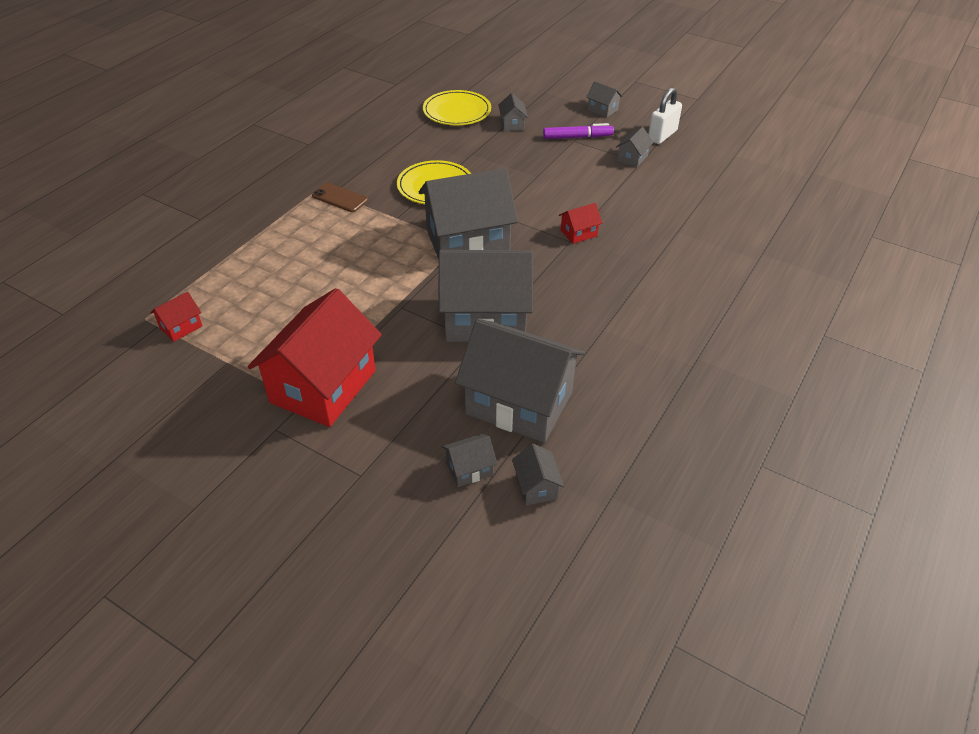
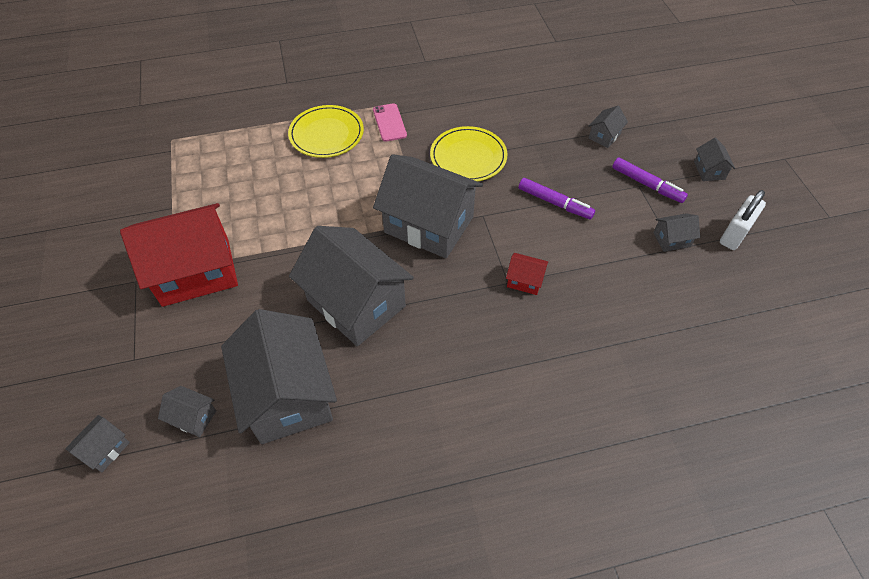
camera: 45 degrees right, 10 degrees up
red house [150,292,202,342] -> none
brown phone [312,183,368,212] -> pink phone [373,103,407,142]
yellow plate [423,90,491,126] -> yellow plate moved to [288,105,364,158]
grey house [512,444,564,505] -> grey house moved to [65,415,130,473]
white padlock [648,87,682,144] -> white padlock turned 45 degrees counterclockwise [720,190,766,250]
none -> purple marker [519,178,595,219]

